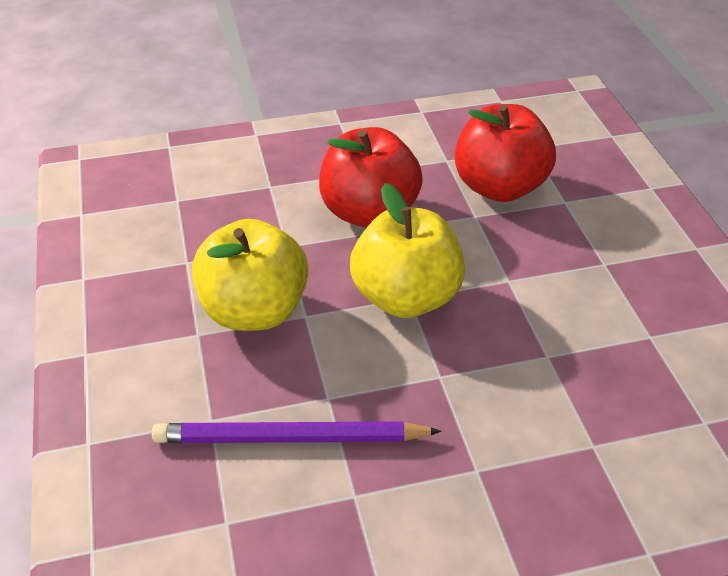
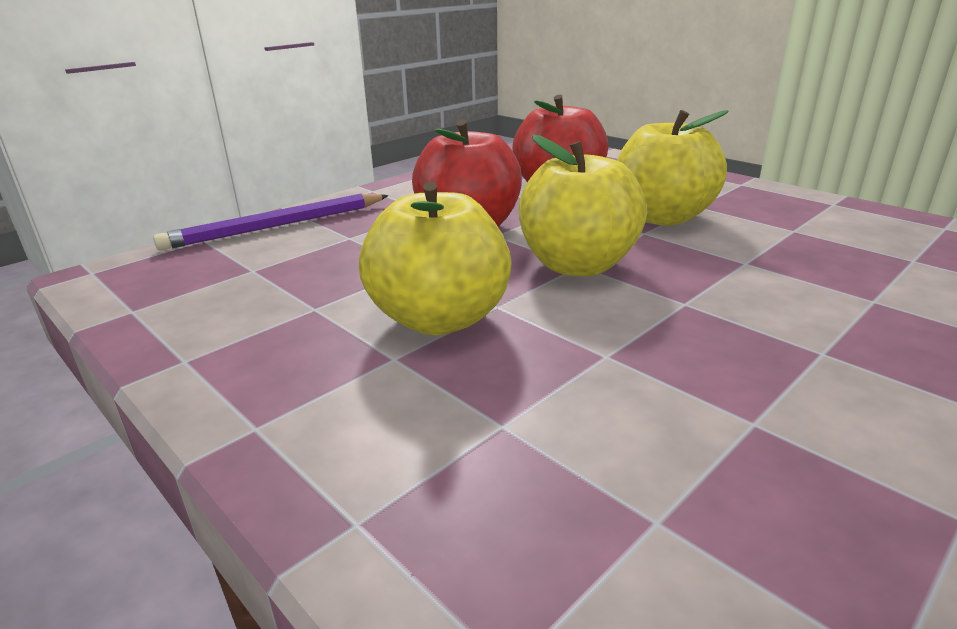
camera: 30 degrees left, 15 degrees down
purple pencil [152,421,442,443] -> purple pencil moved to [153,194,389,250]
none -> yellow apple [617,110,729,226]

